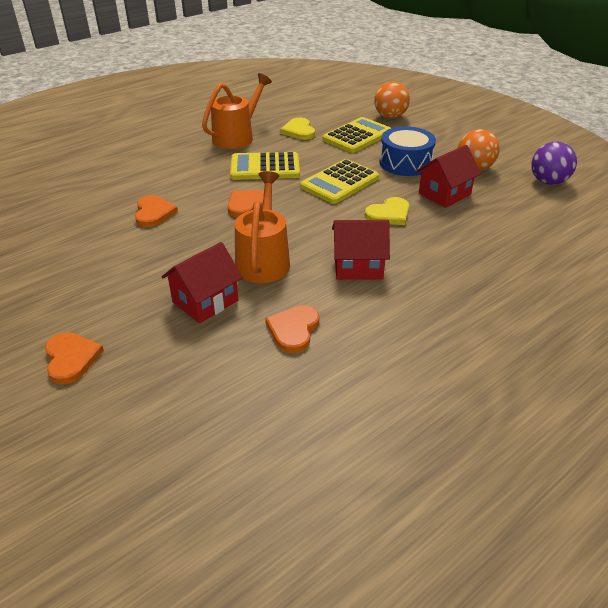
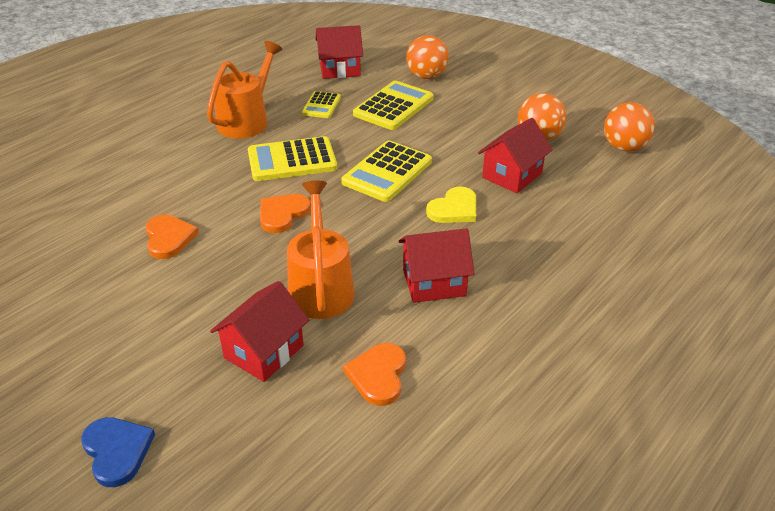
camera: 10 degrees left, 0 degrees up
orange heart [45,332,104,385] -> blue heart [81,417,155,487]
yellow heart [280,118,315,140] -> yellow calculator [302,91,341,118]
blue drum [379,126,436,176] -> none
purple ball [531,142,577,185] -> orange ball [604,102,655,152]
none -> red house [316,25,363,79]

